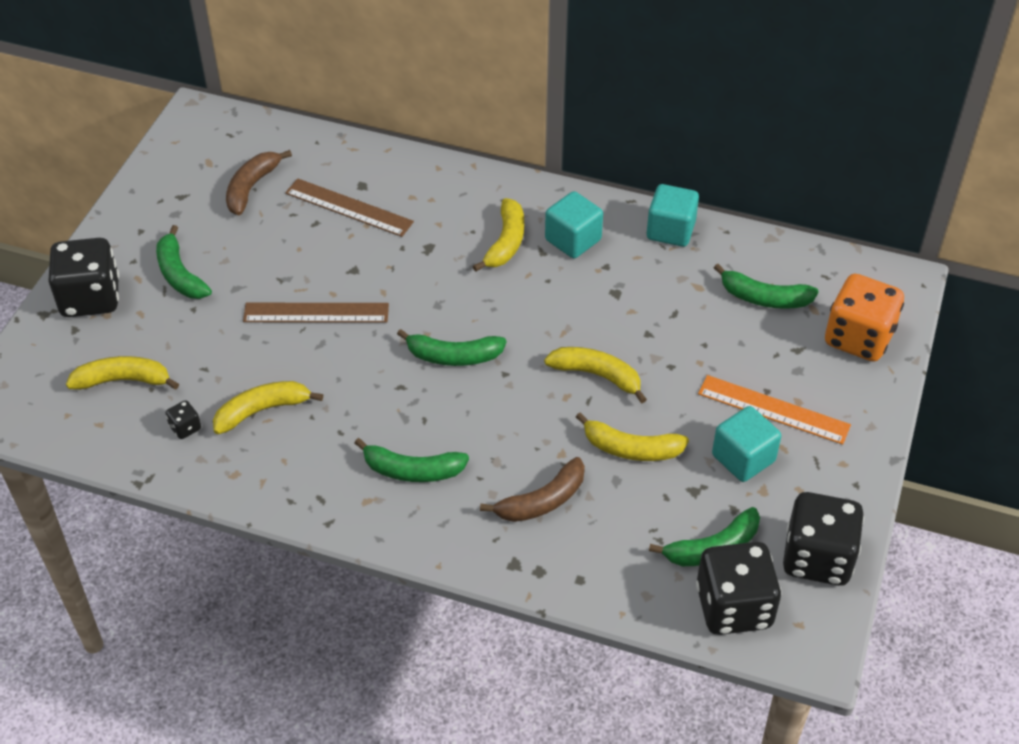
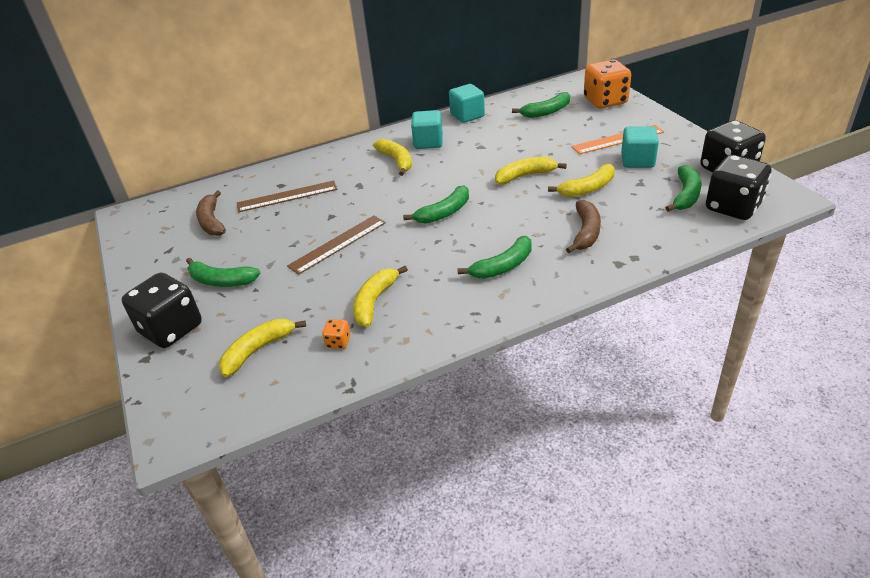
camera: 40 degrees left, 10 degrees down
black dice [165,400,201,439] -> orange dice [322,319,351,349]

